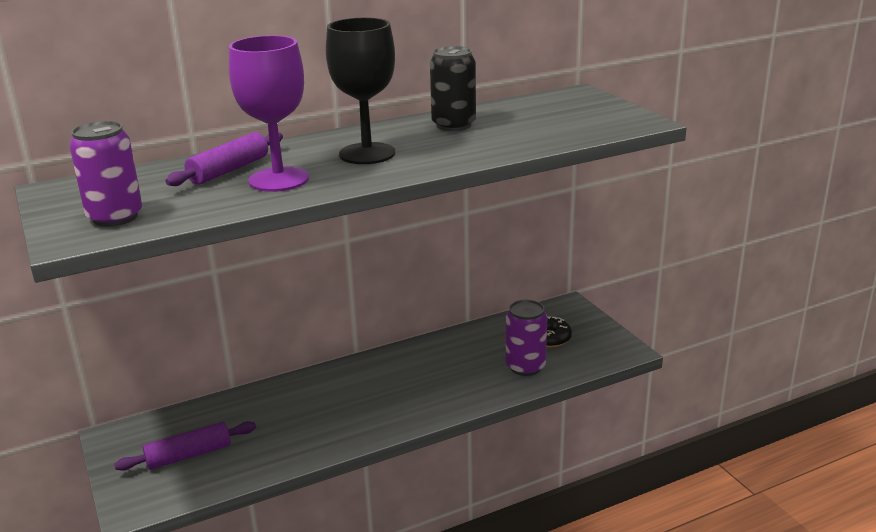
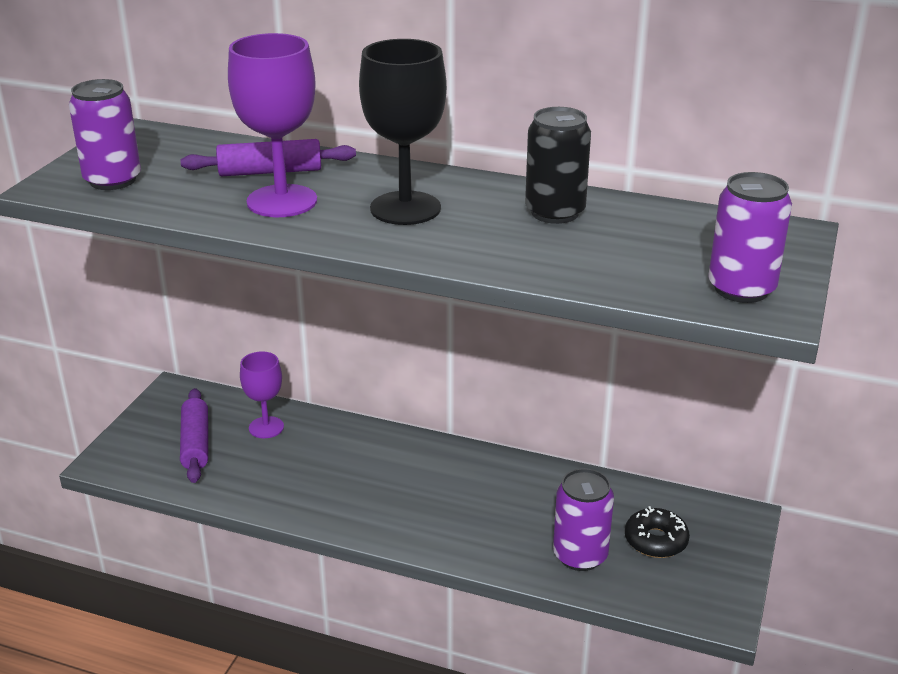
camera: 45 degrees right, 5 degrees up
purple rolling pin [114,421,256,471] -> purple rolling pin turned 60 degrees clockwise [180,388,208,483]
none -> purple goblet [240,351,284,438]
none -> purple can [708,172,792,303]

